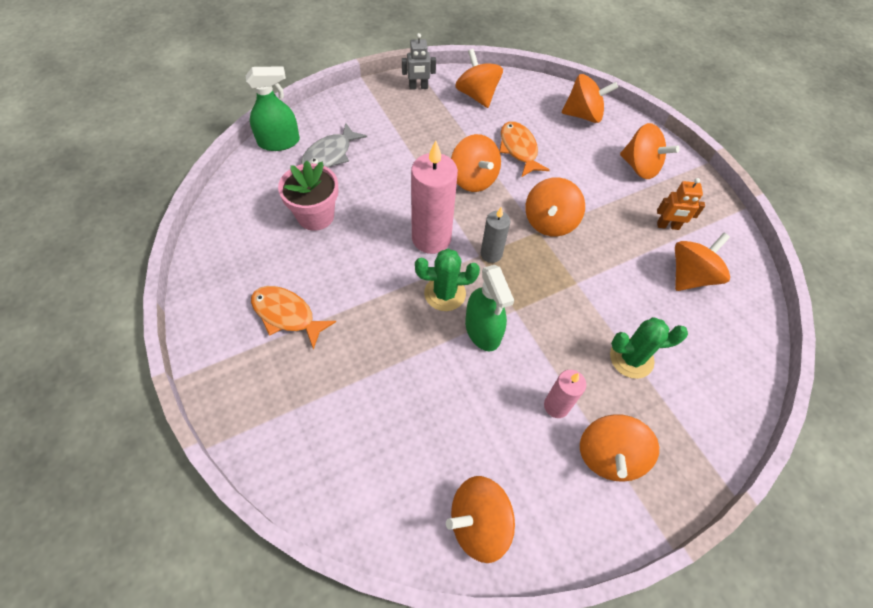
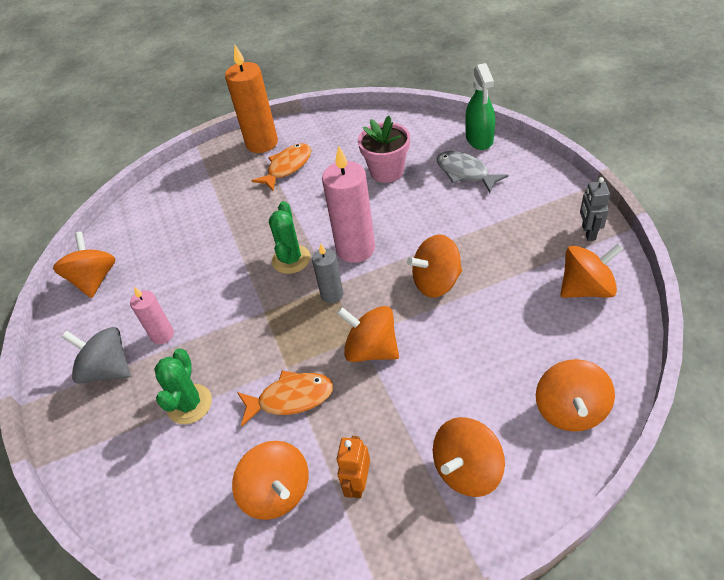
camera: 105 degrees right, 10 degrees down
green spray bottle [465,265,514,351] -> none
orange fish [499,121,550,177] -> orange fish moved to [237,370,333,427]
orange spinning top [580,414,659,482] -> grey spinning top [62,327,131,384]
none -> orange candle [225,45,278,153]

